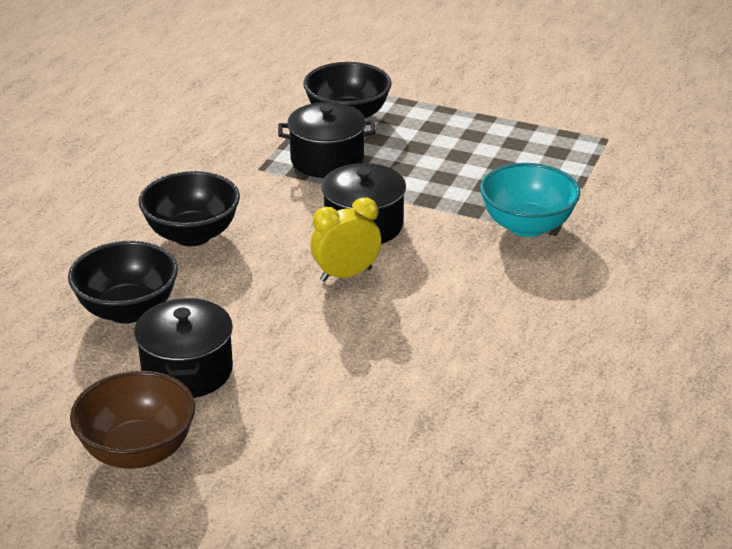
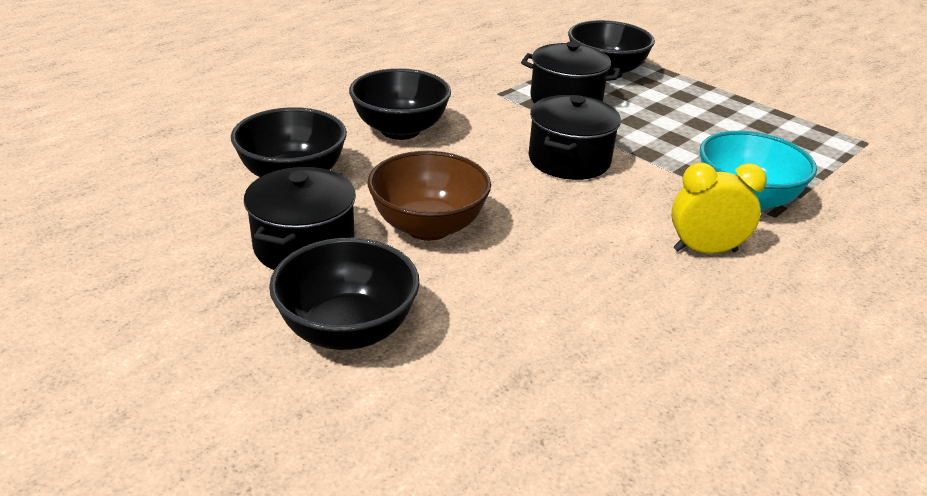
camera: 20 degrees right, 0 degrees up
brown bowl [70,371,195,469] -> brown bowl moved to [368,151,491,241]
yellow clock [311,198,381,282] -> yellow clock moved to [671,162,767,254]
none -> black bowl [269,238,420,350]

